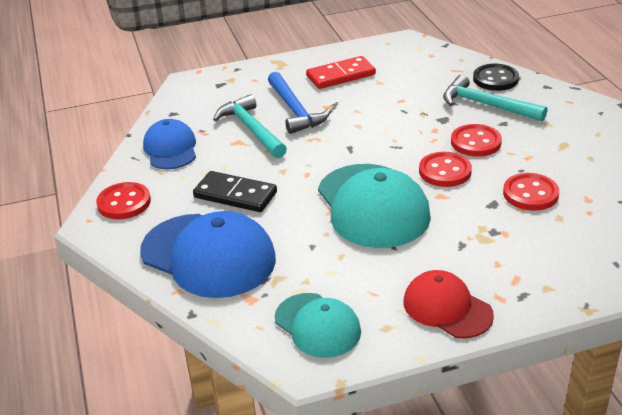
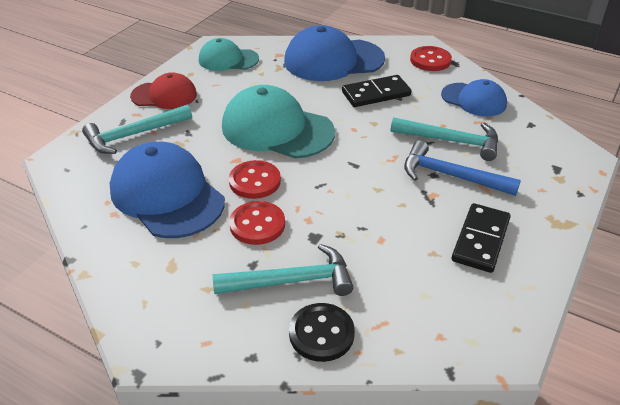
camera: 135 degrees right, 5 degrees up
red domino [306,56,376,89] -> black domino [452,203,511,273]
red button [503,173,559,211] -> blue cap [110,142,225,238]
none -> turquoise hammer [82,104,192,154]

